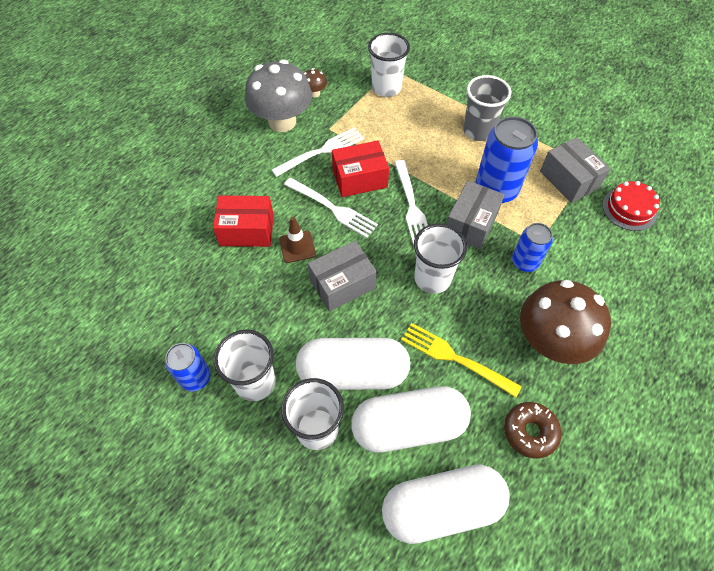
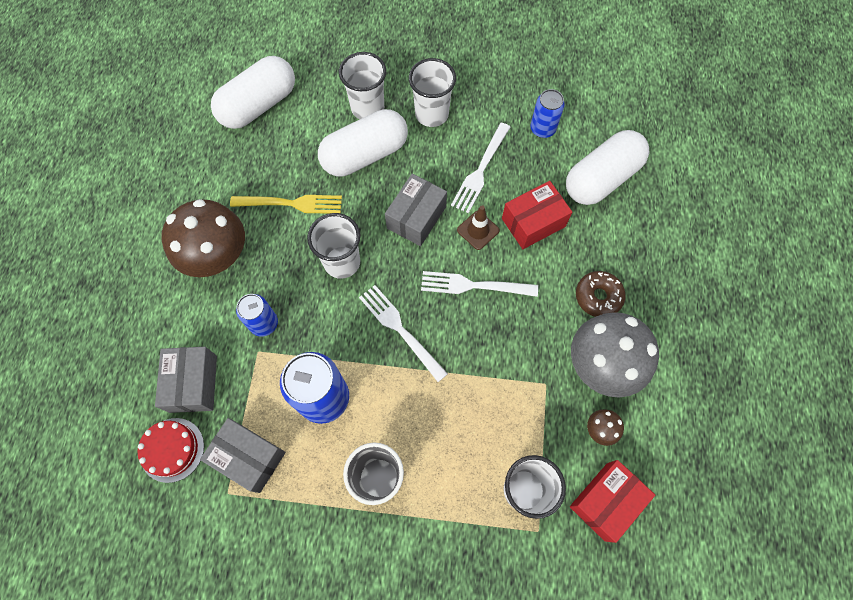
camera: 150 degrees right, 10 degrees up
blue can [165,343,210,392] -> blue can moved to [530,89,565,138]
white fork [272,127,364,177] -> white fork moved to [451,122,510,213]
red box [332,140,389,197] -> red box moved to [570,460,655,543]
white capsule [351,386,471,453] -> white capsule moved to [566,130,649,205]
grey box [446,181,505,249] -> grey box moved to [155,347,217,413]
brown donut [504,402,562,458] -> brown donut moved to [576,271,626,317]

